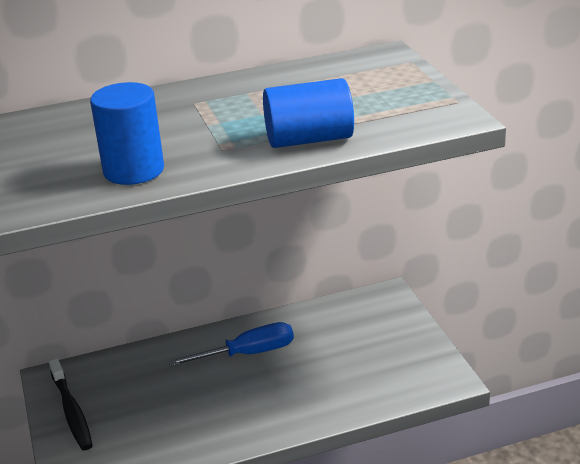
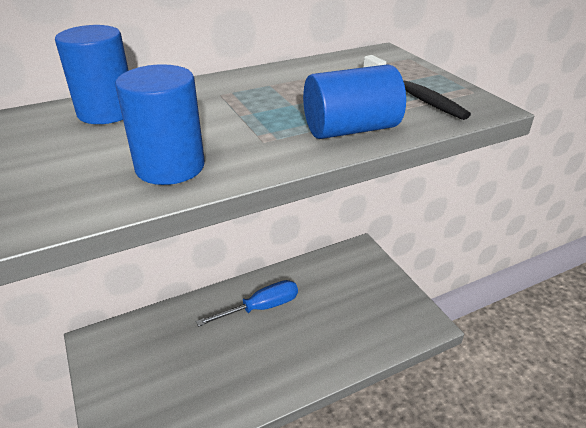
camera: 10 degrees left, 5 degrees up
black toothbrush [49,358,93,450] -> black toothbrush moved to [363,55,471,120]
none -> blue cylinder [55,25,129,124]

